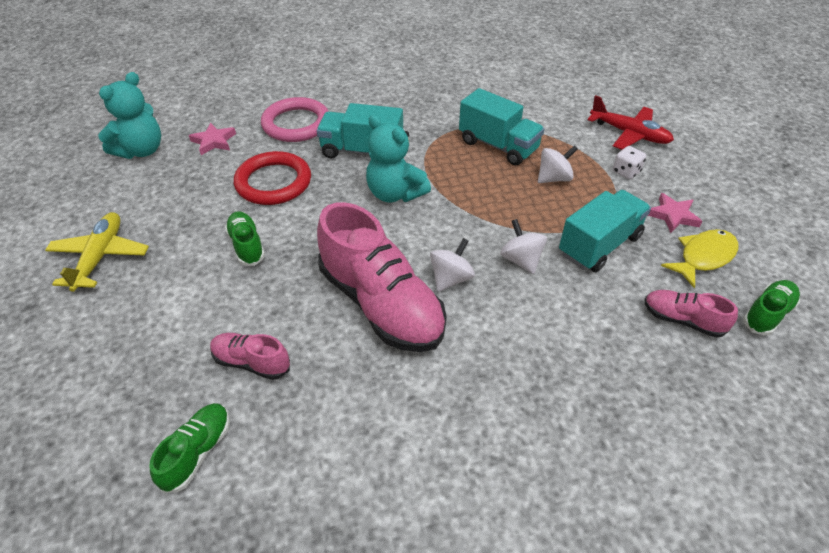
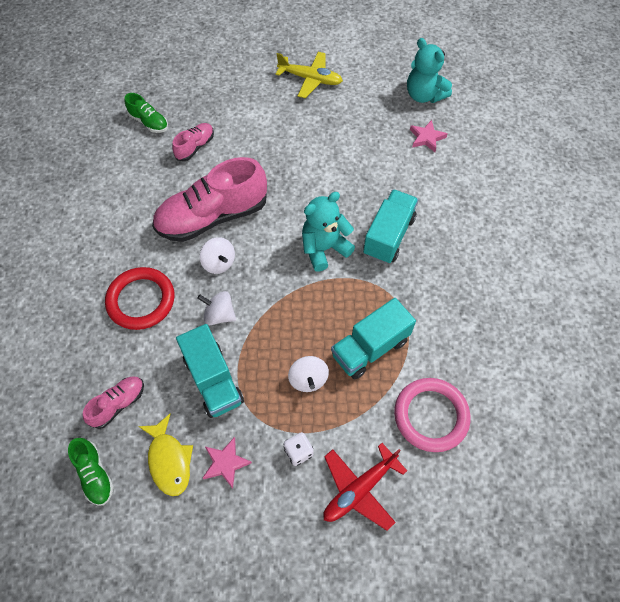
camera: 105 degrees right, 15 degrees up
green shoe [225,211,265,266] -> none
red ring [234,151,311,205] -> red ring moved to [105,267,174,330]
pink ring [261,97,329,142] -> pink ring moved to [394,378,470,452]
white spinning top [500,219,547,274] -> white spinning top turned 150 degrees counterclockwise [197,291,236,325]

